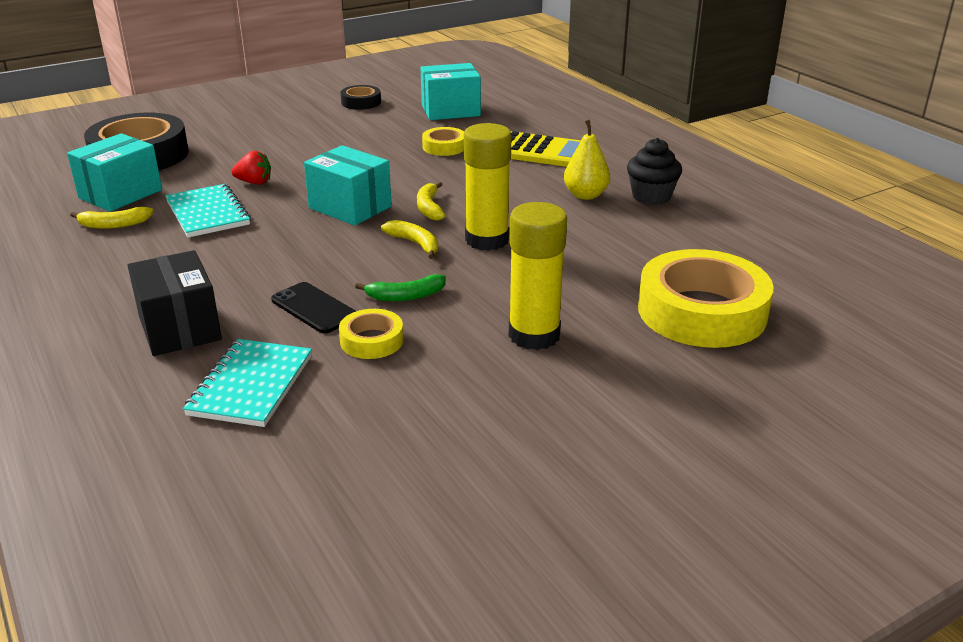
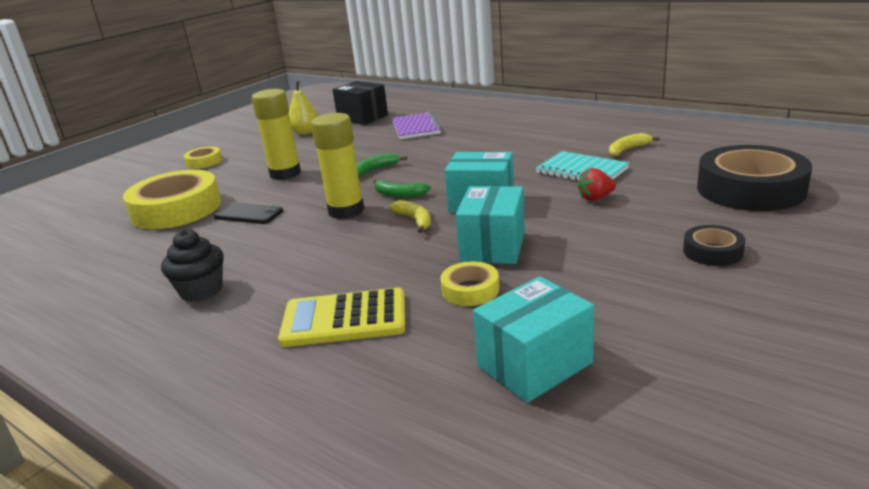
camera: 160 degrees right, 5 degrees down
turquoise box [67,133,162,212] -> turquoise box moved to [456,186,525,264]
black box [127,250,222,356] -> black box moved to [332,81,388,125]
turquoise notebook [183,339,312,427] -> purple notebook [392,112,442,139]
black phone [271,282,356,334] -> black phone moved to [214,203,283,224]
yellow tape [339,309,404,359] -> yellow tape moved to [183,147,222,169]
black tape [340,85,381,110] -> black tape moved to [683,225,745,266]
yellow banana [381,220,438,259] -> green banana [373,179,431,198]
yellow pear [564,120,610,200] -> yellow pear moved to [289,81,318,135]

